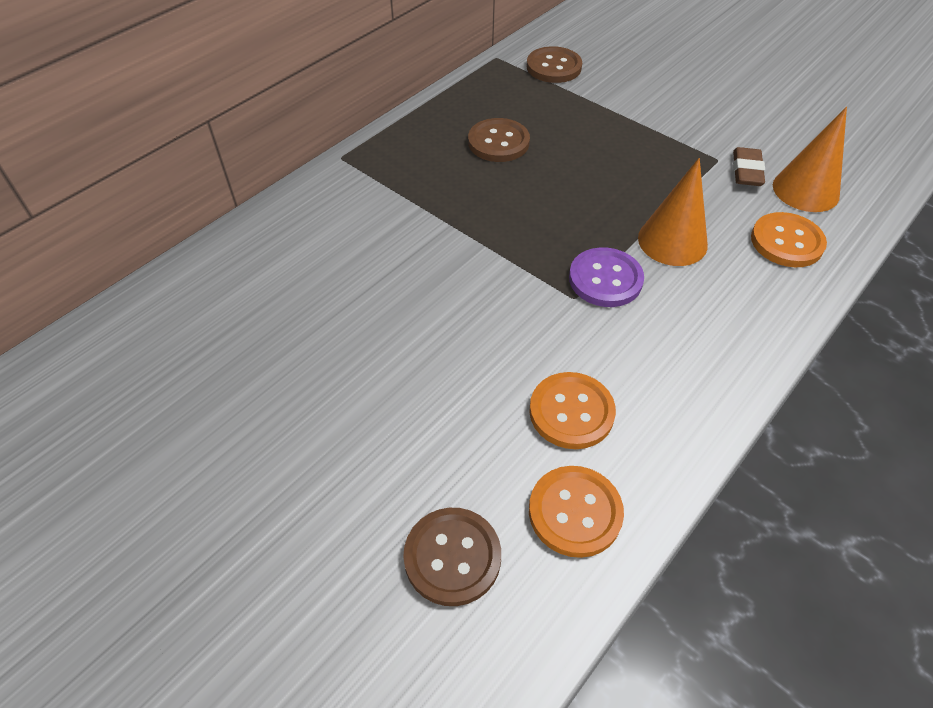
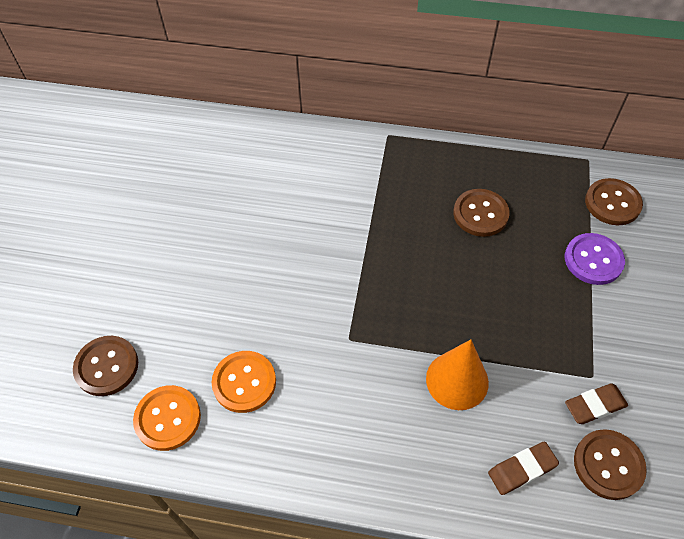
camera: 60 degrees right, 5 degrees up
purple button [569,247,644,307] -> purple button moved to [565,233,625,285]
orange button [751,212,827,267] -> brown eraser [488,441,559,495]
orange cone [773,107,847,212] -> brown button [574,429,647,500]

